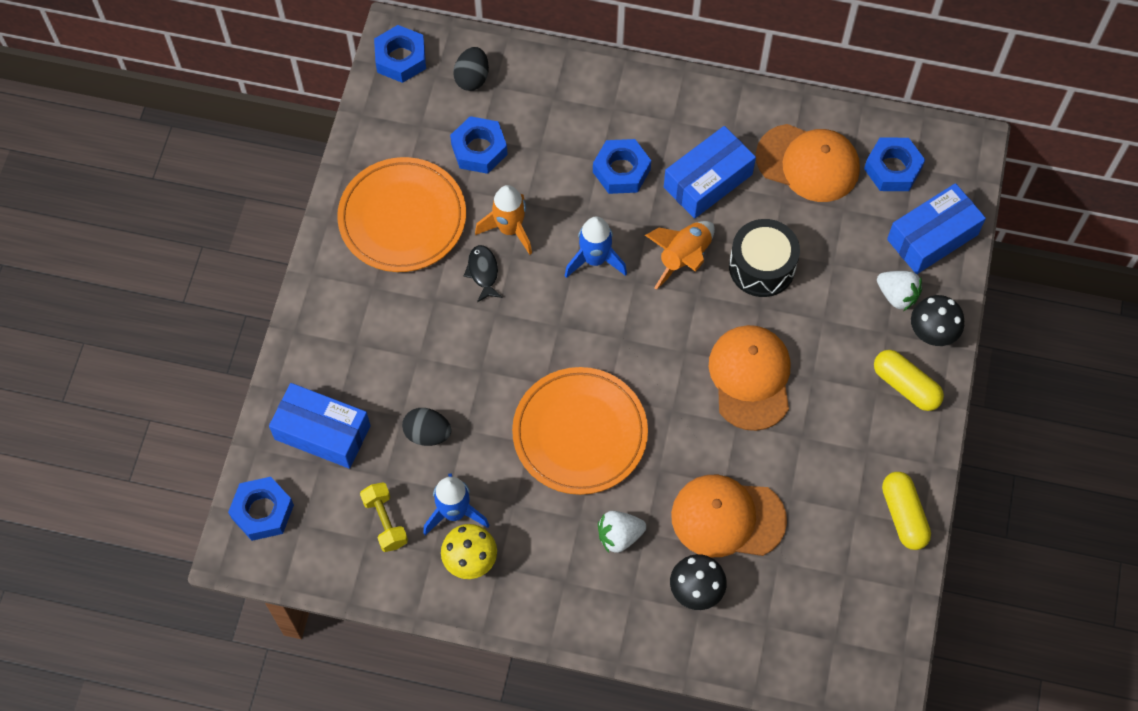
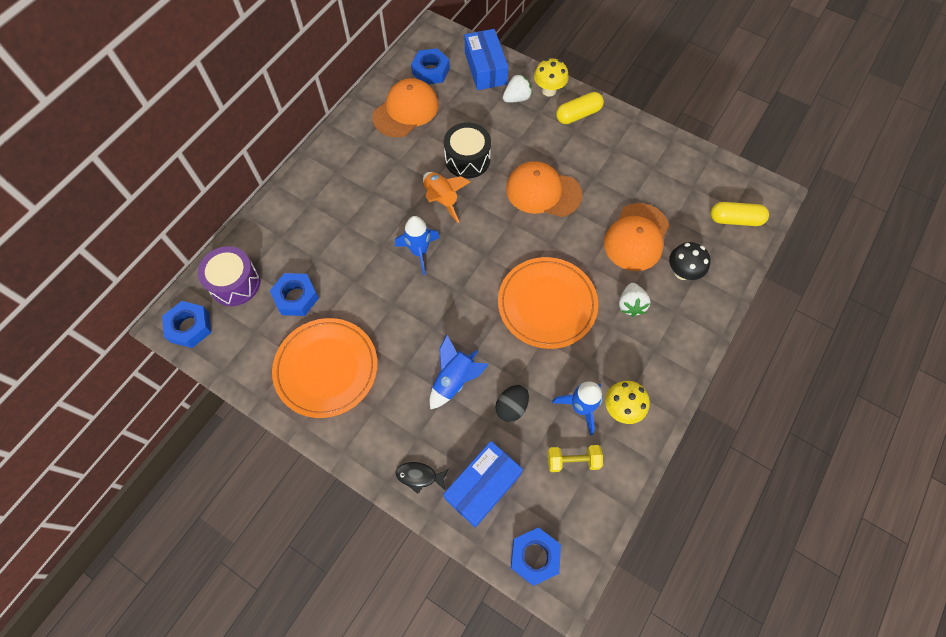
camera: 70 degrees left, 0 degrees up
black egg [453,47,489,91] -> purple drum [198,246,260,306]
black fish [464,245,503,302] -> black fish moved to [395,462,449,494]
orange rocket [475,185,532,255] -> none
blue nut [593,139,651,194] -> none
blue box [664,126,756,219] -> none
yellow capsule [882,472,931,550] -> yellow capsule moved to [711,202,769,226]
black mushroom [911,295,964,346] -> yellow mushroom [534,58,569,97]
none -> blue rocket [430,335,489,410]

